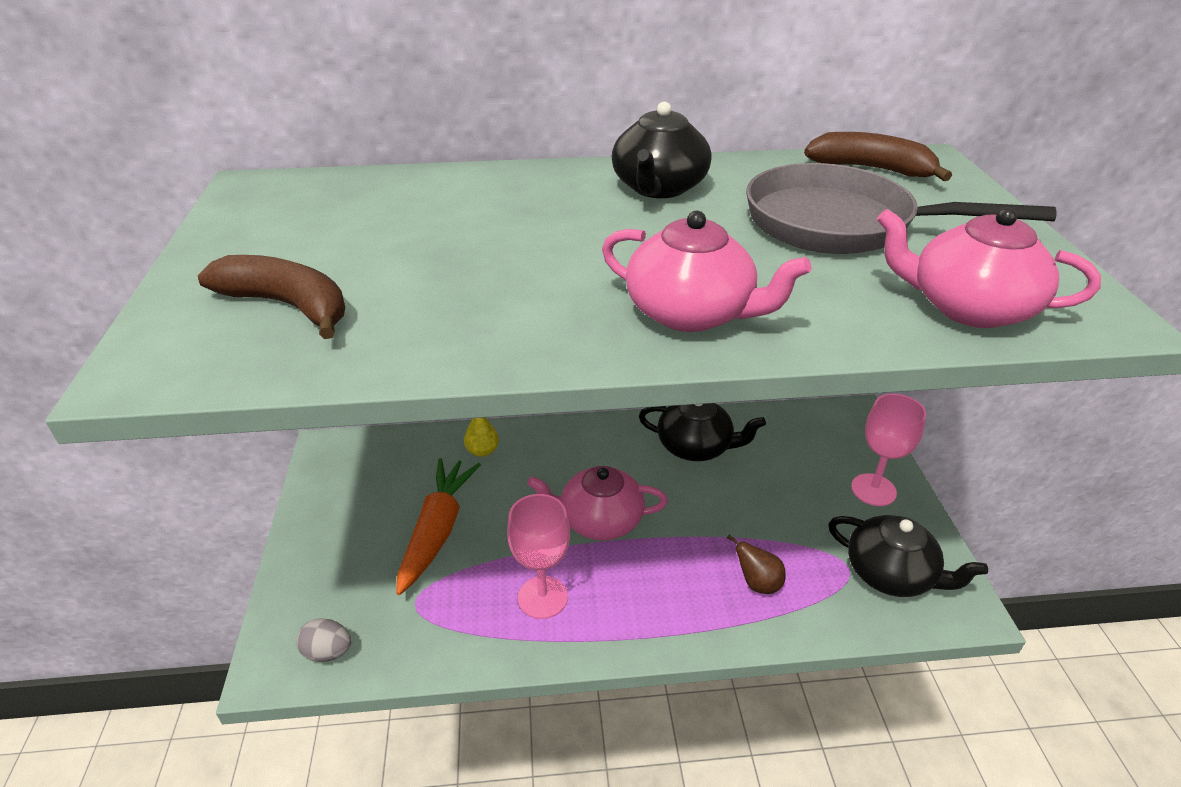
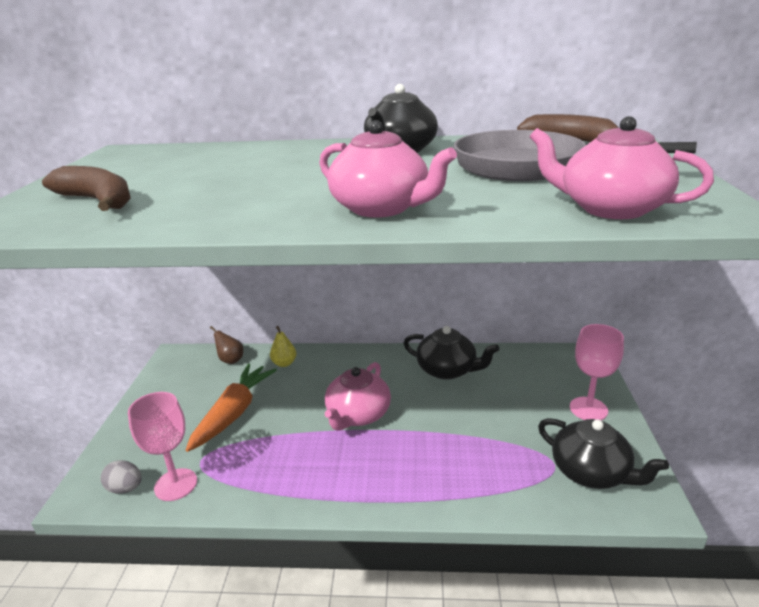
camera: 10 degrees right, 10 degrees down
pink goblet [507,494,570,619] -> pink goblet moved to [128,392,197,501]
pink teapot [527,466,668,540] -> pink teapot turned 75 degrees counterclockwise [325,362,391,431]
brown pear [727,535,786,594] -> brown pear moved to [210,326,243,364]

